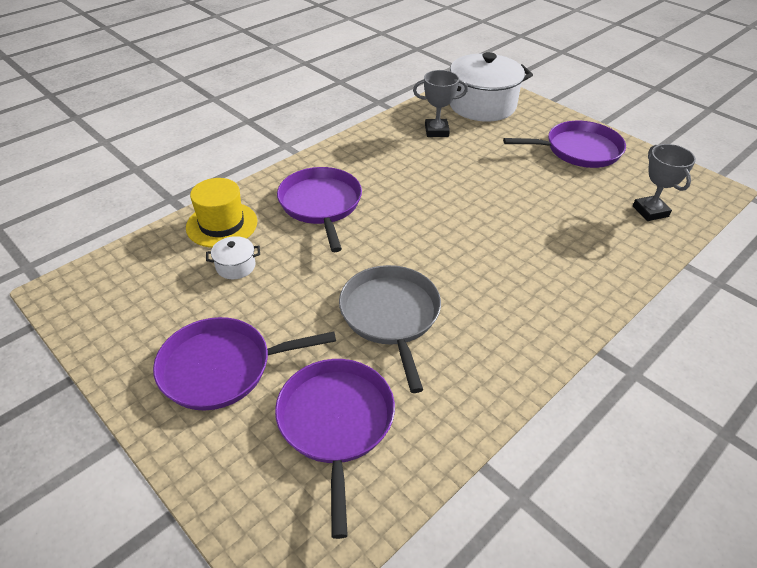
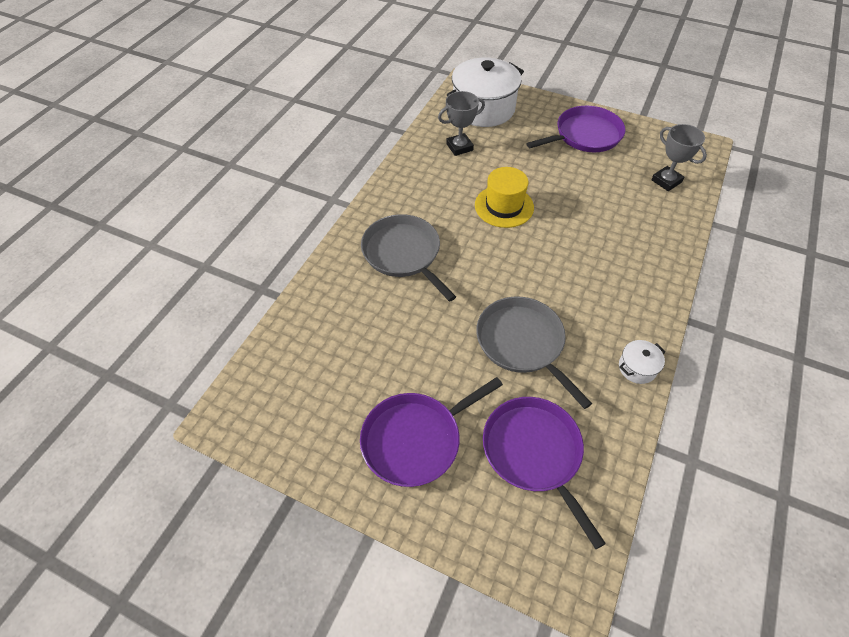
camera: 20 degrees left, 10 degrees up
yellow hat [186,178,257,248] -> yellow hat moved to [475,167,534,228]
white pot [206,236,260,280] -> white pot moved to [619,340,666,384]
purple pan [277,167,362,252] -> grey pan [361,214,456,302]

